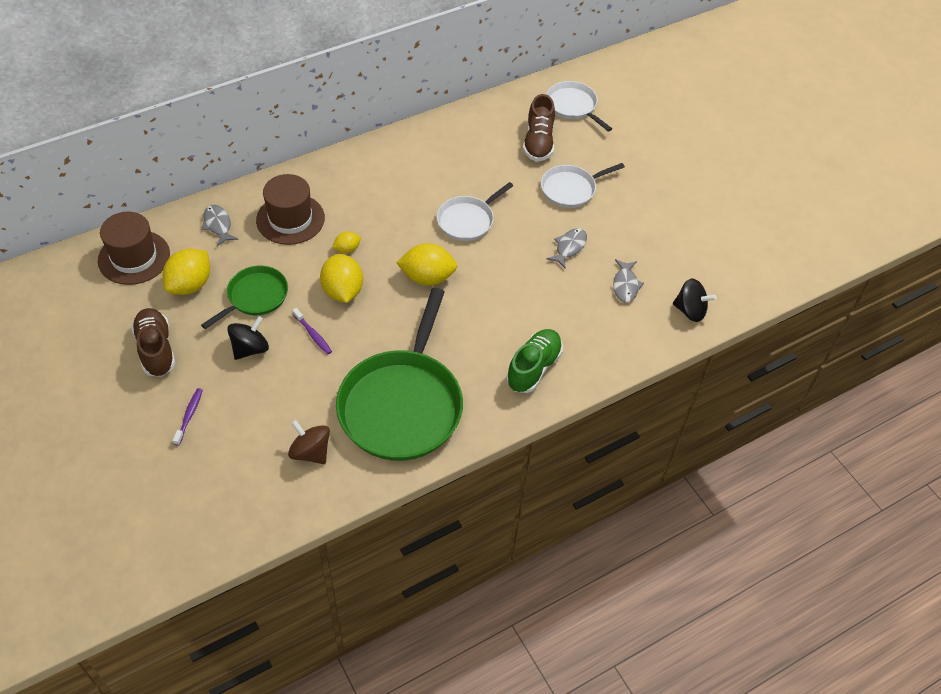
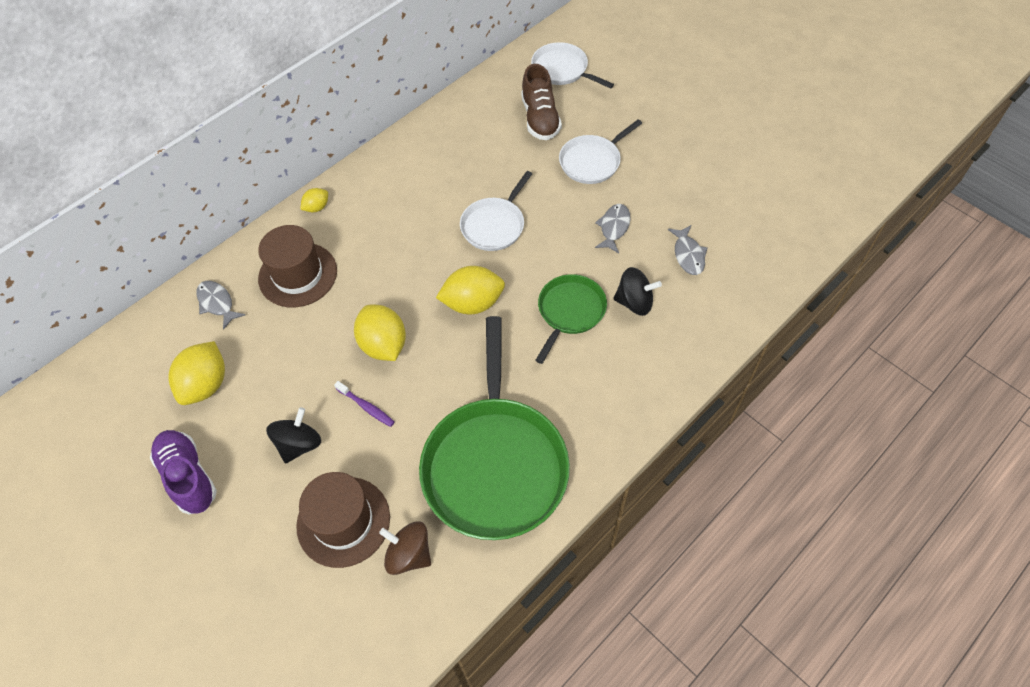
camera: 10 degrees left, 5 degrees up
brown hat [98,212,170,285] -> brown hat moved to [296,472,390,568]
brown shoe [131,308,175,377] -> purple shoe [150,430,217,514]
purple toothbrush [173,388,203,446] -> none
green pan [201,266,288,329] -> green pan moved to [535,274,607,364]
yellow lemon [332,232,361,253] -> yellow lemon moved to [300,188,328,212]
green shoe [506,329,563,393] -> none
black spinning top [673,279,717,322] -> black spinning top moved to [613,267,662,316]

